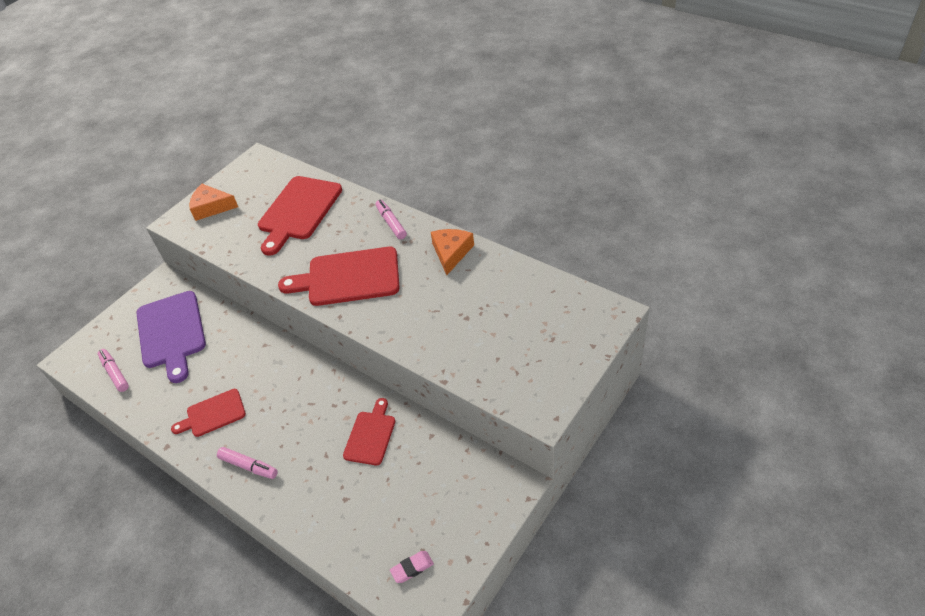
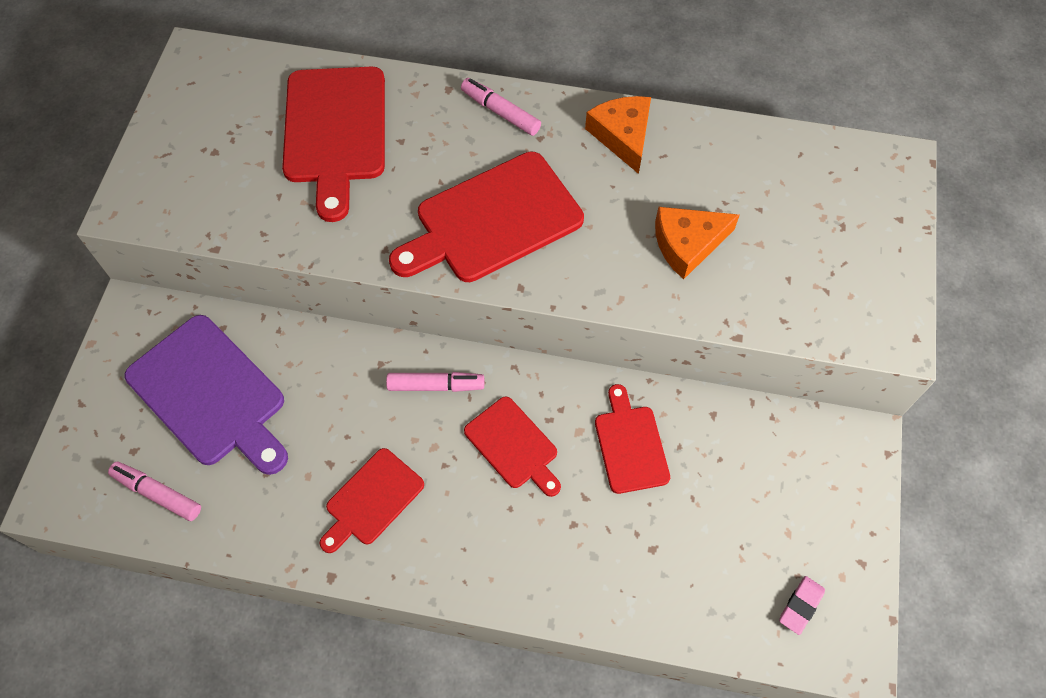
camera: 30 degrees left, 15 degrees up
orange cheese [189,184,238,221] -> orange cheese moved to [655,207,740,279]
pink marker [217,447,278,479] -> pink marker moved to [386,372,484,392]
none -> red cutting board [464,396,561,497]

